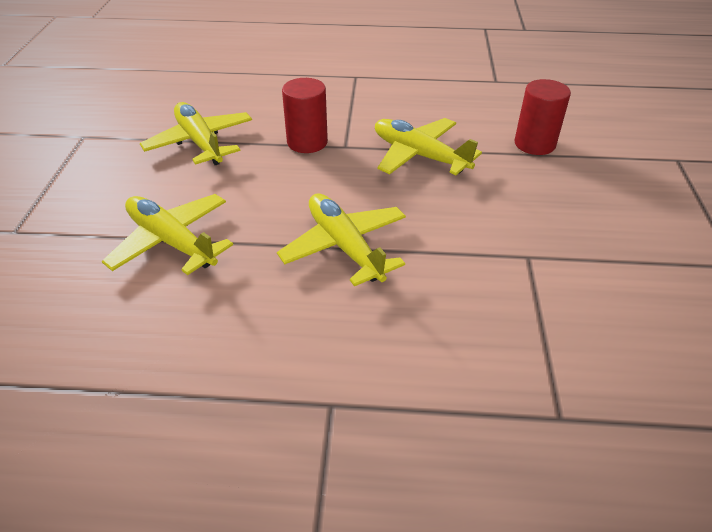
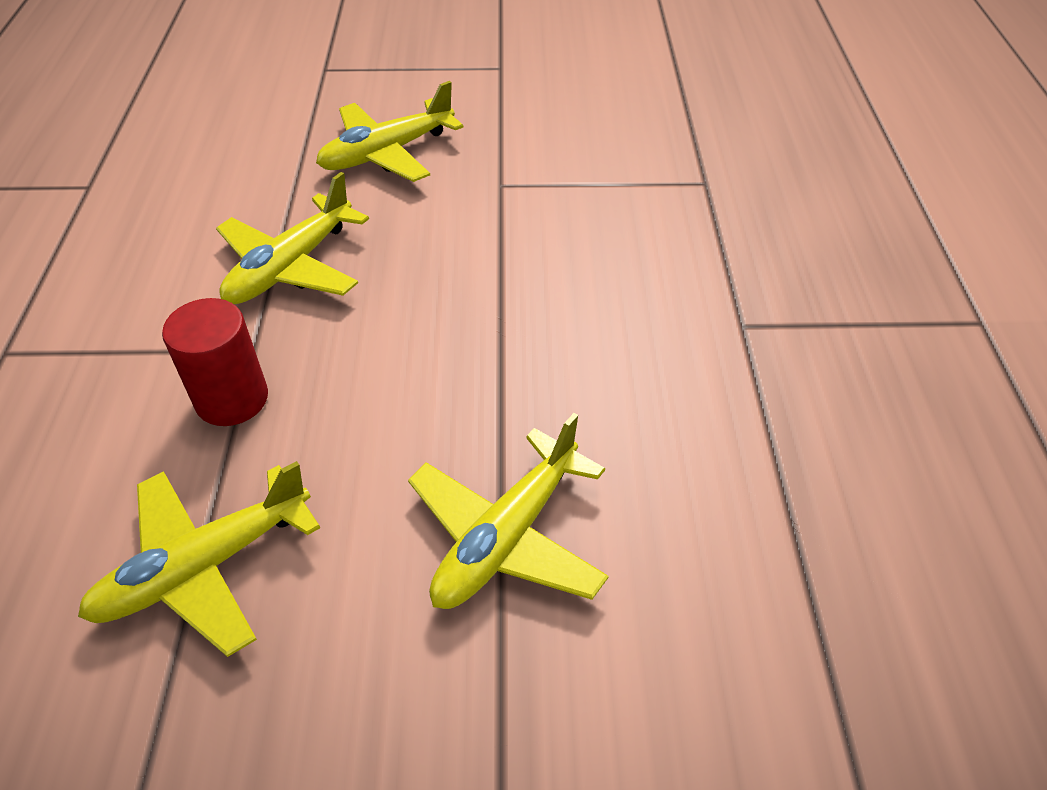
camera: 95 degrees left, 5 degrees up
yellow plane [277,194,406,286] -> yellow plane moved to [316,81,463,182]
red cylinder [515,79,571,155] -> none

